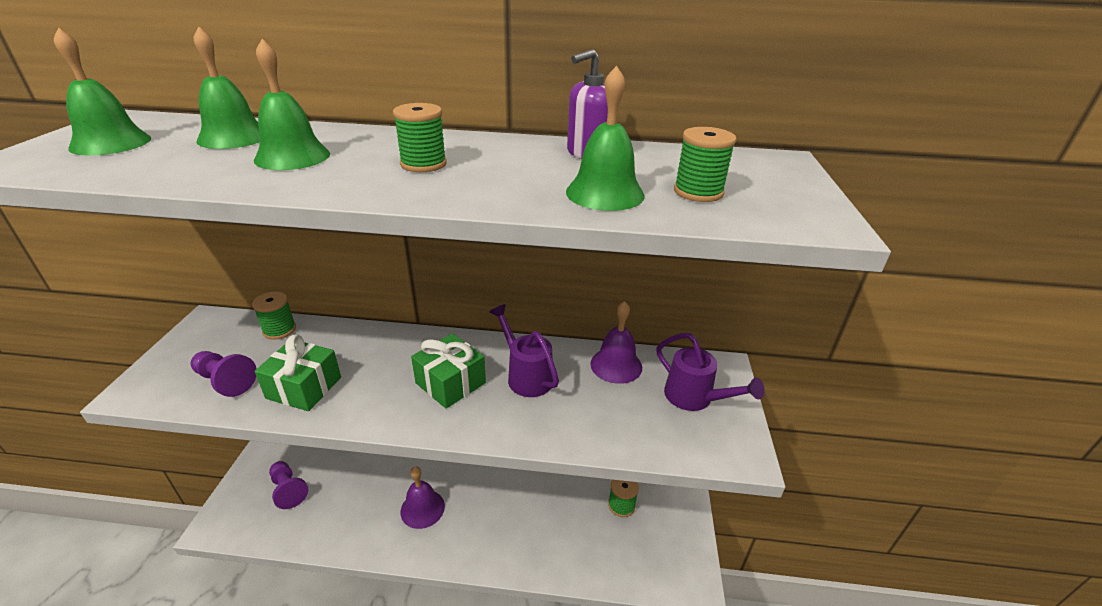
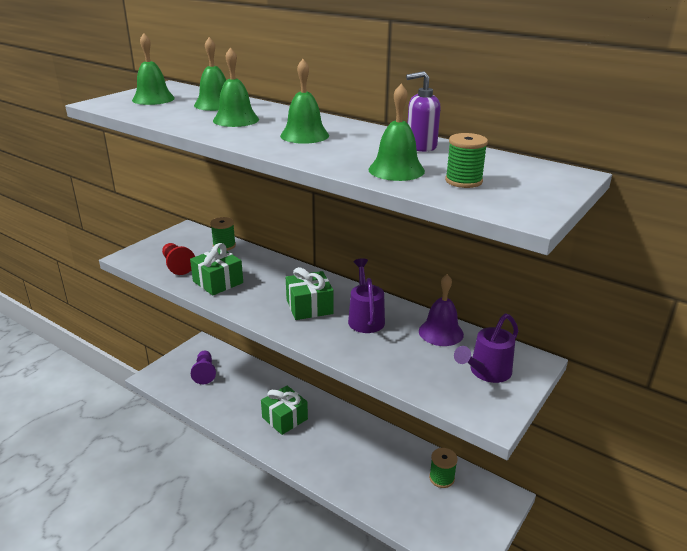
camera: 30 degrees right, 5 degrees down
purple pawn [191,351,256,397] -> red pawn [162,243,195,275]
green spool [393,103,447,172] -> green bell [280,59,329,144]
purple bell [401,466,445,529] -> green gift [261,386,308,435]
purple watering can [656,333,764,411] -> purple watering can turned 60 degrees clockwise [454,313,518,383]

